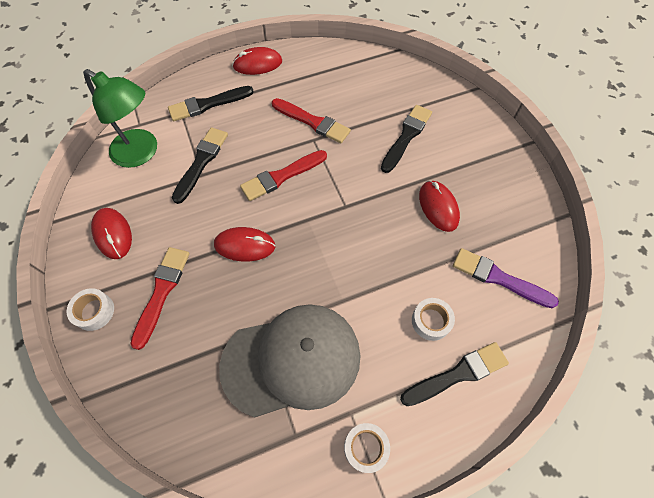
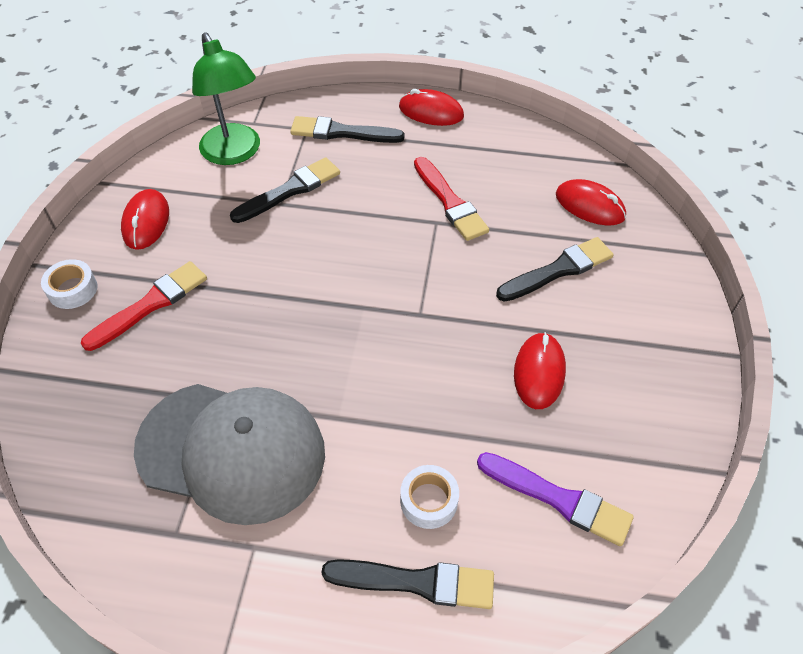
camera: 30 degrees right, 10 degrees down
red mouse [214,227,275,261] -> red mouse moved to [556,179,626,226]
red brush [240,150,327,201] -> none
white tape [344,423,390,473] -> none
purple brush [453,248,559,308] -> purple brush turned 150 degrees clockwise [477,452,634,546]

